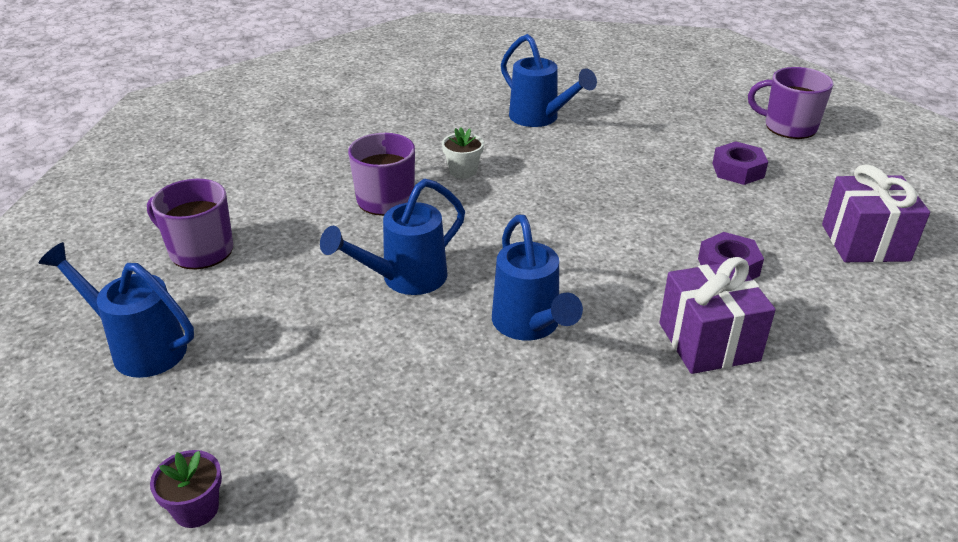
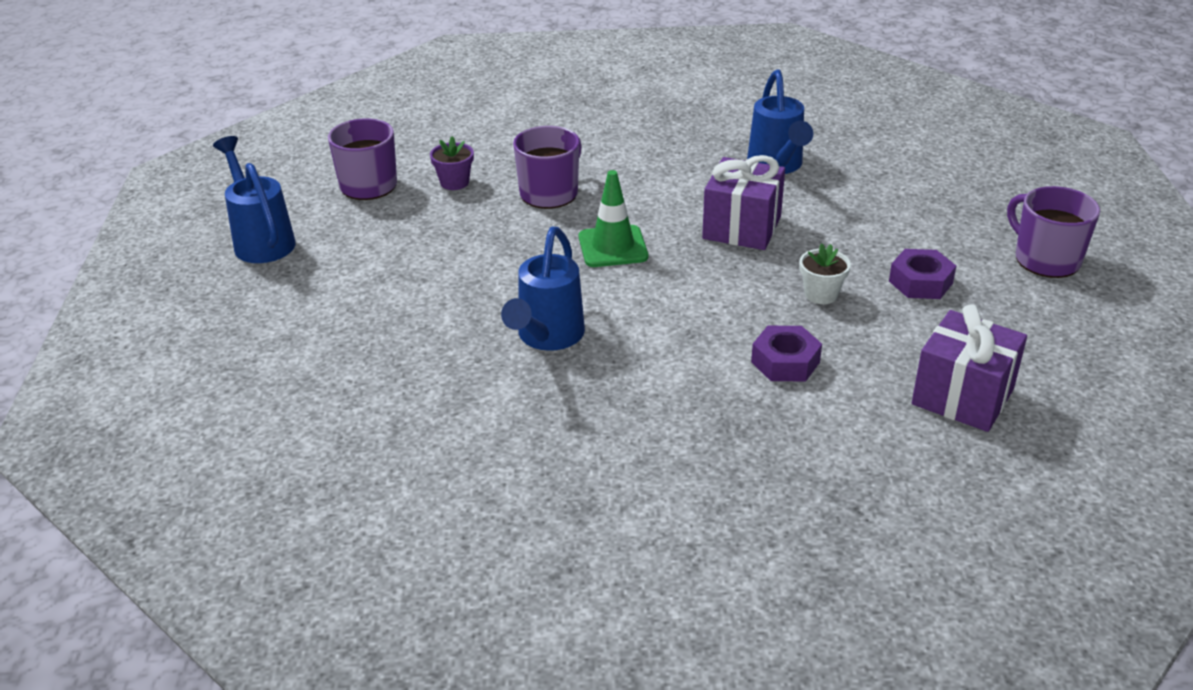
camera: 35 degrees right, 0 degrees up
purple flower pot [150,450,222,528] -> purple flower pot moved to [430,136,474,190]
blue watering can [320,179,465,295] -> none
white flower pot [442,127,484,179] -> white flower pot moved to [799,243,851,304]
purple gift [659,257,776,374] -> purple gift moved to [702,155,785,250]
none -> green traffic cone [579,170,648,267]

